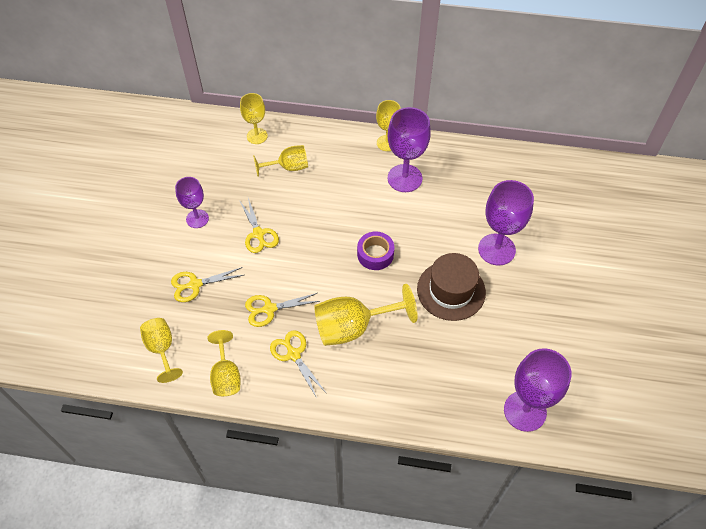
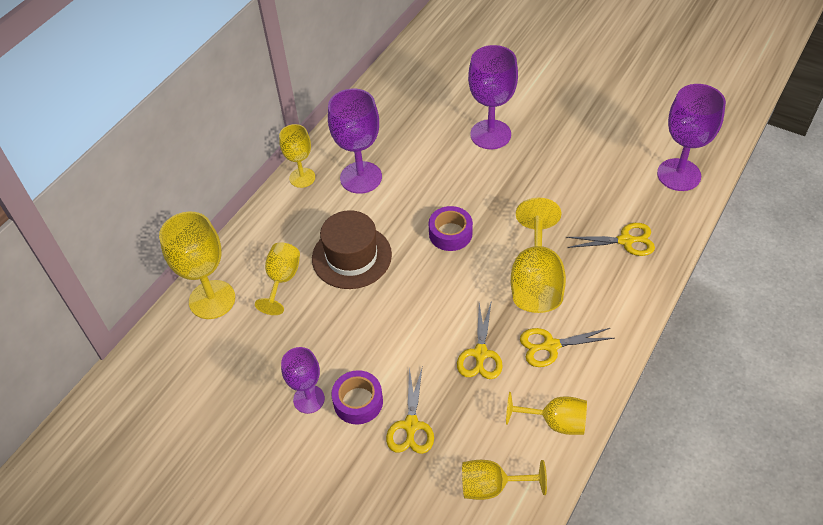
camera: 65 degrees left, 5 degrees down
yellow scissors [239,198,279,253] -> yellow scissors moved to [566,223,655,256]
yellow goblet [240,93,268,144] -> yellow goblet [159,211,235,319], size x1.61
brown hat [417,253,486,321] -> brown hat moved to [312,210,392,289]
none -> purple tape [331,370,383,424]

